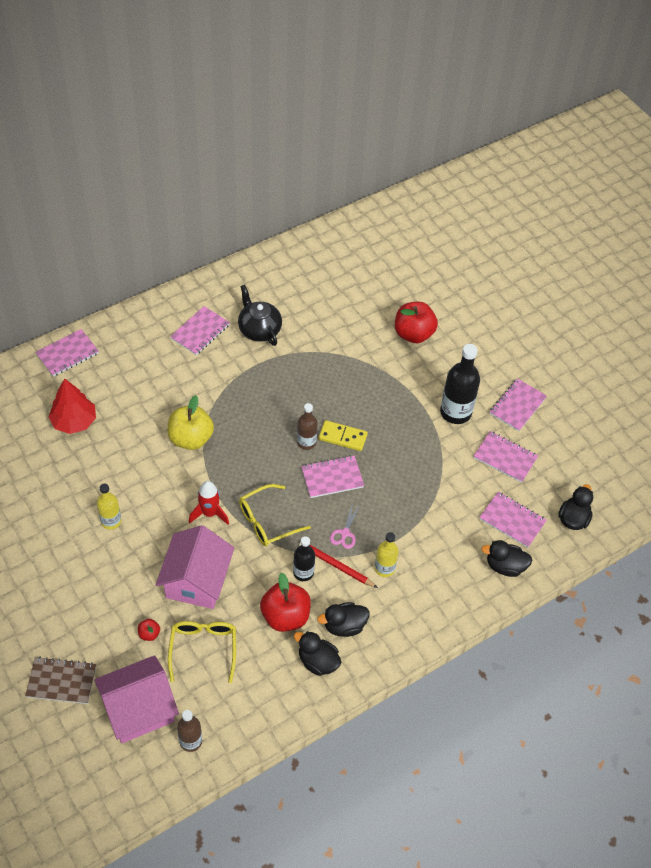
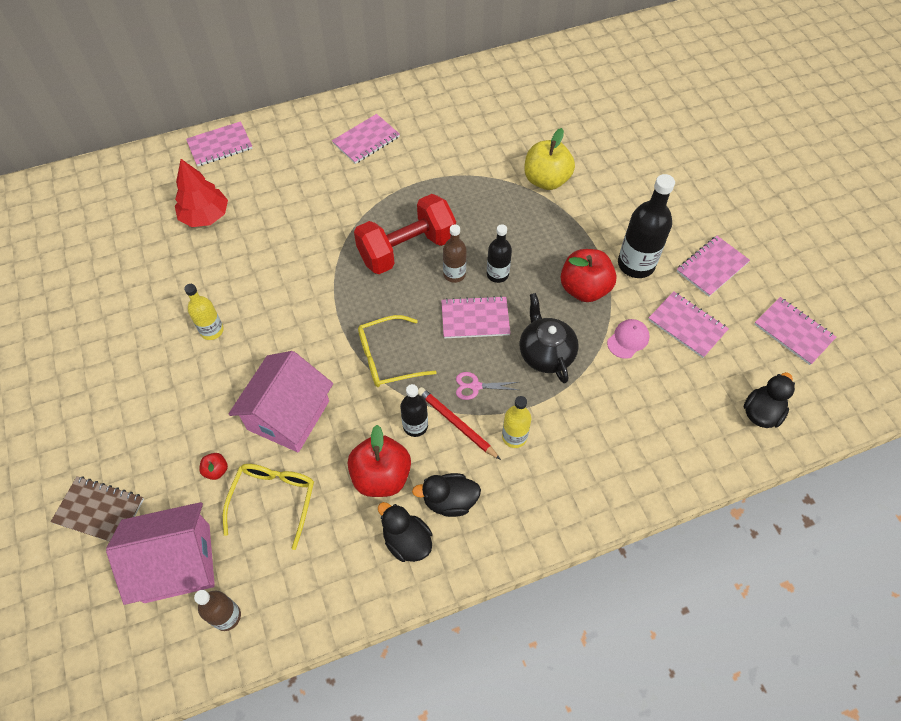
camera: 15 degrees right, 5 degrees up
yellow apple [168,395,214,450] -> yellow apple moved to [525,128,575,190]
red rocket [189,481,229,525] -> none
black teapot [238,285,282,346] -> black teapot moved to [520,293,579,384]
yellow domino [319,420,368,451] -> black bottle [487,224,512,283]
pink scissors [330,503,360,549] -> pink scissors turned 60 degrees clockwise [456,372,518,400]
red apple [395,302,438,343] -> red apple moved to [561,249,617,302]
pink notebook [479,492,547,548] -> pink notebook moved to [754,297,836,365]
black duck [481,540,533,577] -> none
none -> red dumbbell [354,194,456,274]
none -> pink cap [607,319,649,359]

